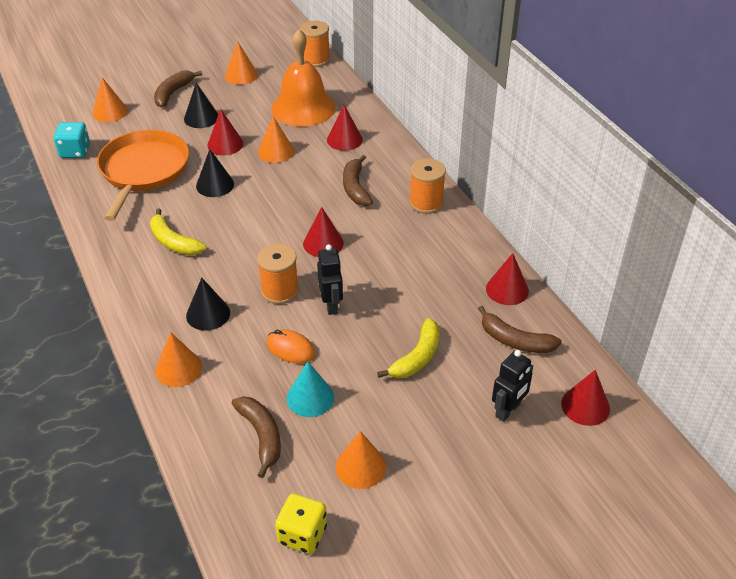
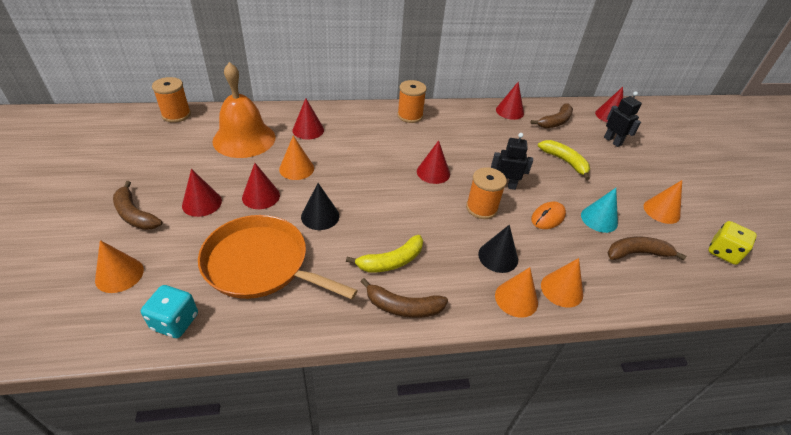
camera: 75 degrees left, 0 degrees up
black cone [184,83,218,128] -> red cone [182,169,222,217]
orange cone [225,41,258,85] -> orange cone moved to [495,267,538,318]
brown banana [343,155,373,206] -> brown banana moved to [360,278,448,318]

